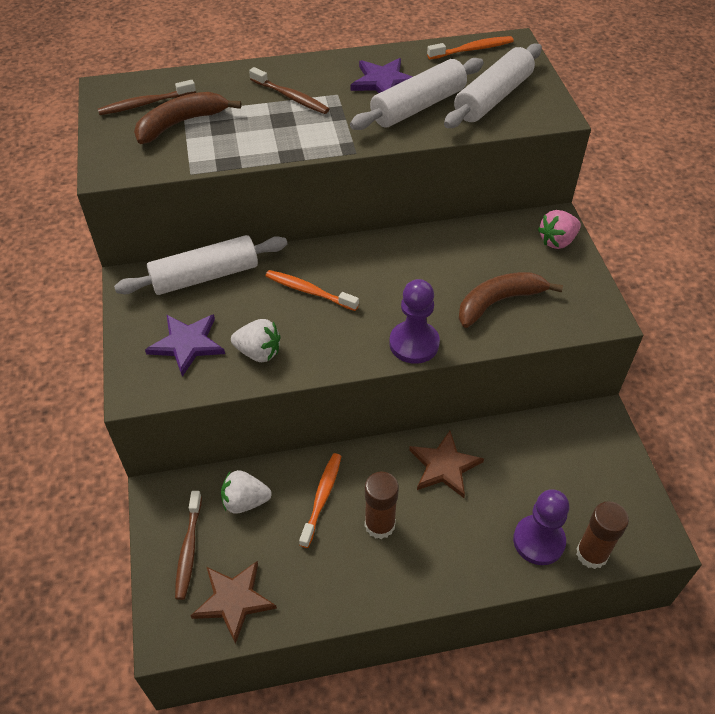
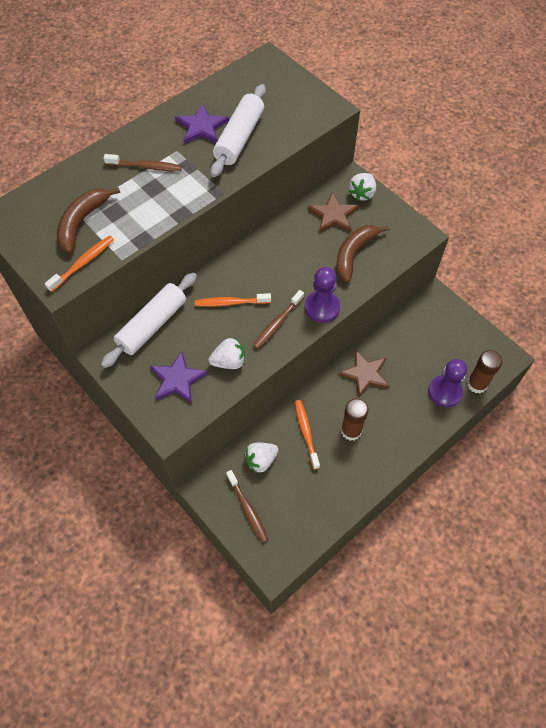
camera: 30 degrees left, 10 degrees up
brown toothbrush [98,80,196,115] -> brown toothbrush moved to [253,290,304,349]
brown star [191,561,277,644] -> brown star moved to [308,192,359,233]
orange toothbrush [427,36,514,59] -> orange toothbrush moved to [45,236,114,292]
white rolling pin [444,43,542,128] -> none
pink strawberry [538,210,581,249] -> white strawberry [349,173,376,201]

